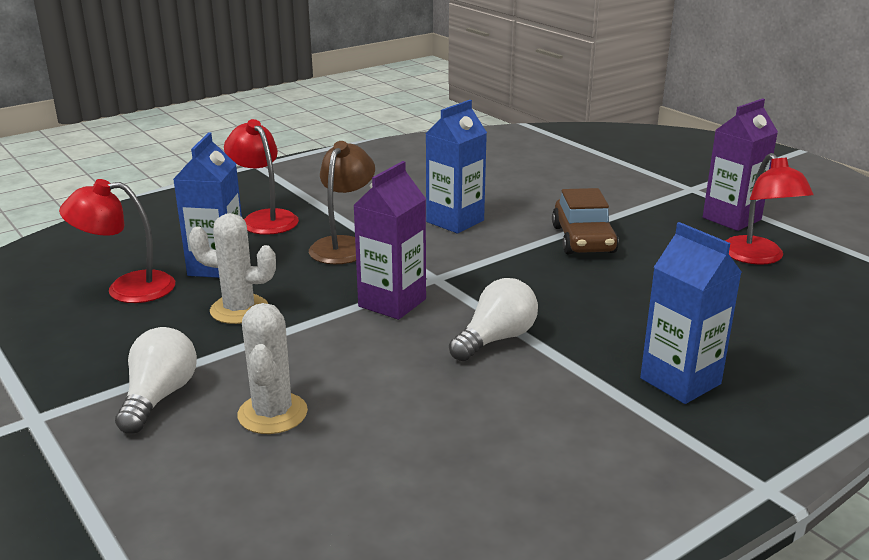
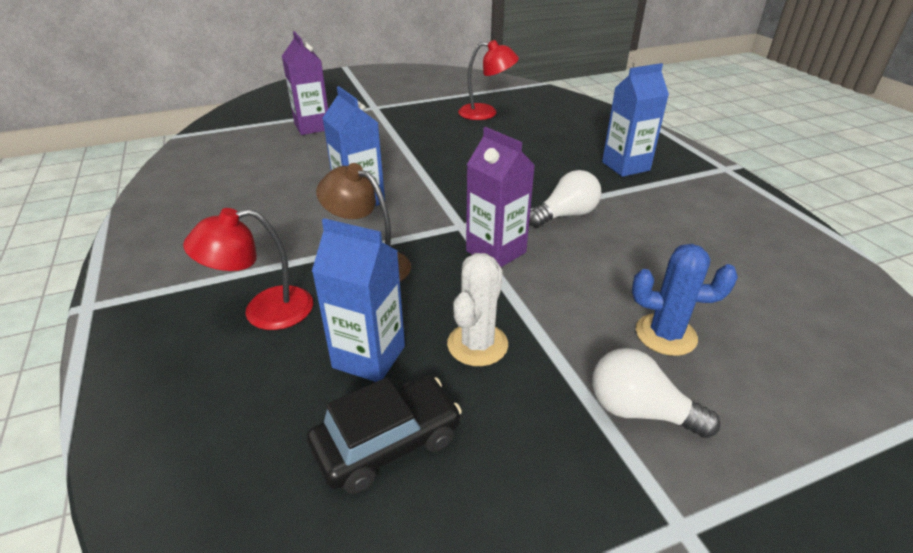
camera: 75 degrees left, 10 degrees up
red lamp [59,179,175,303] -> black car [307,376,462,494]
white cactus [237,303,308,434] -> blue cactus [632,244,738,356]
white light bulb [449,278,538,361] -> white light bulb turned 90 degrees clockwise [529,170,601,227]
brown car [552,188,619,254] -> none
purple carton [703,98,778,231] -> purple carton moved to [282,31,328,135]

